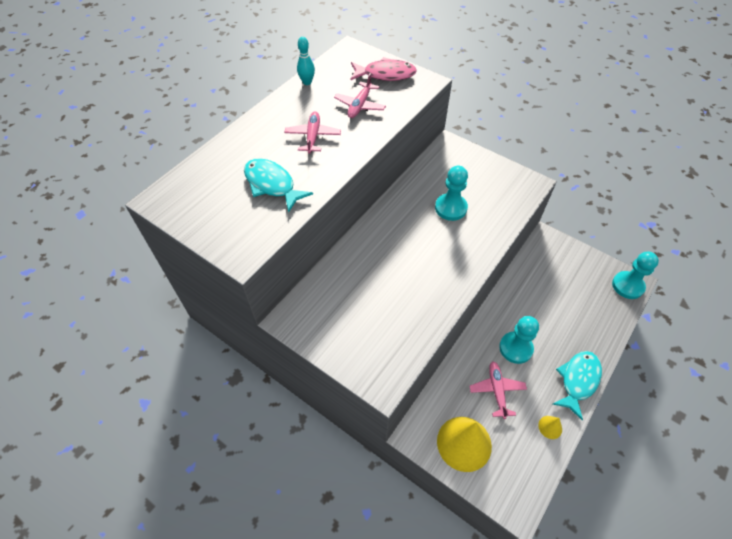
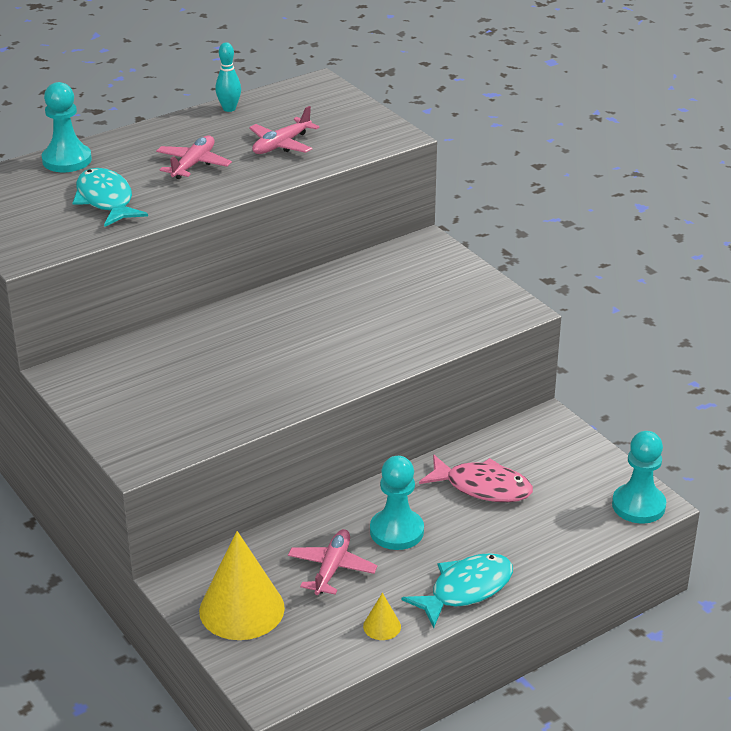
camera: 20 degrees right, 20 degrees down
pink fish [350,57,417,81] -> pink fish moved to [419,455,533,502]
turquoise pawn [435,166,468,221] -> turquoise pawn moved to [42,82,92,172]

